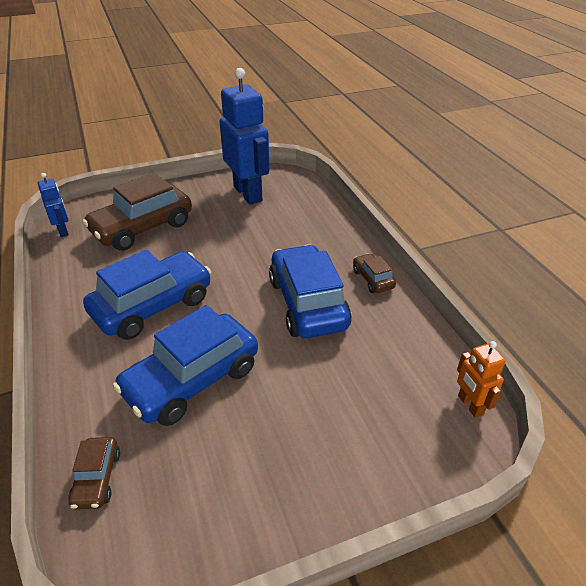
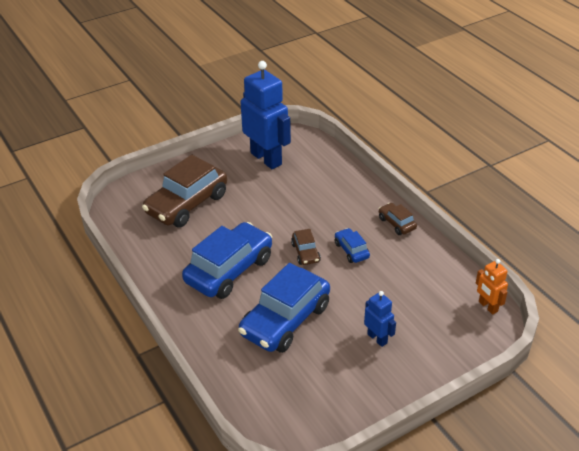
camera: 10 degrees left, 0 degrees up
blue robot [38,173,69,237] -> blue robot moved to [364,291,396,347]
brown car [68,437,120,509] -> brown car moved to [291,229,321,265]
blue car [269,244,352,338] -> blue car [335,228,370,263], size x0.46

